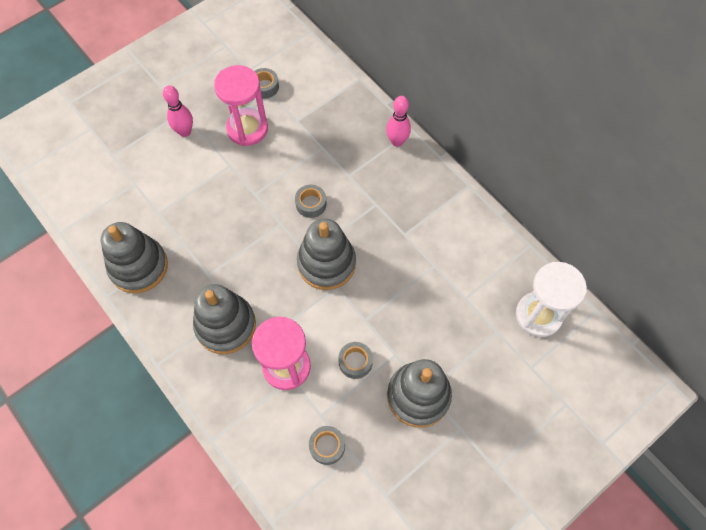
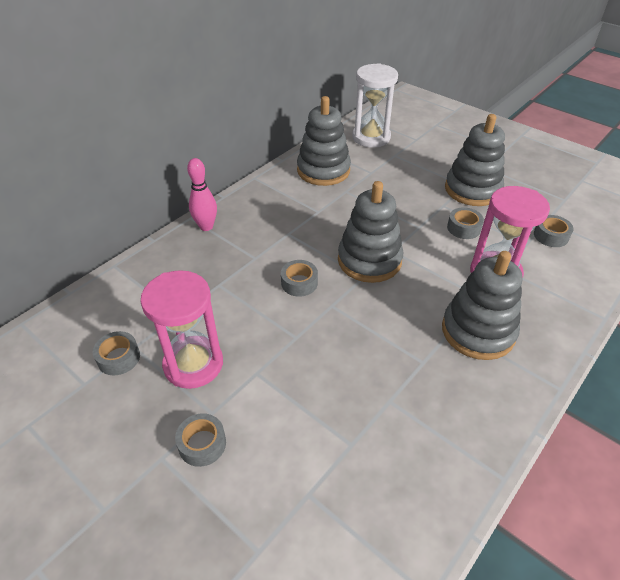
camera: 100 degrees left, 20 degrees down
grey stacking toy [101,222,168,293] -> grey stacking toy moved to [297,96,351,186]
pink bowling pin [163,85,193,137] -> grey tape [175,413,226,467]

